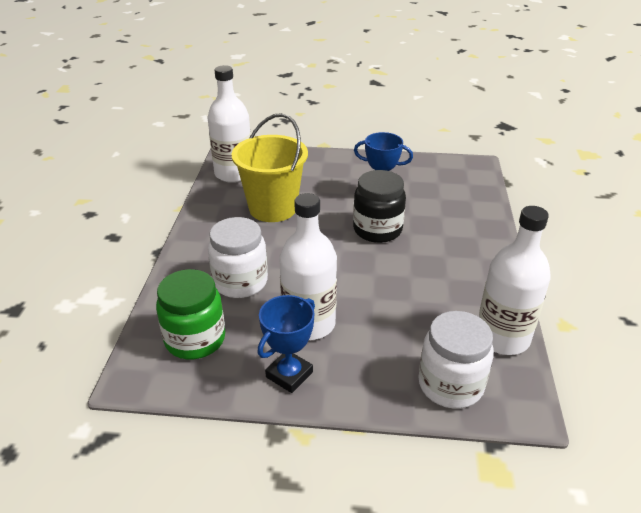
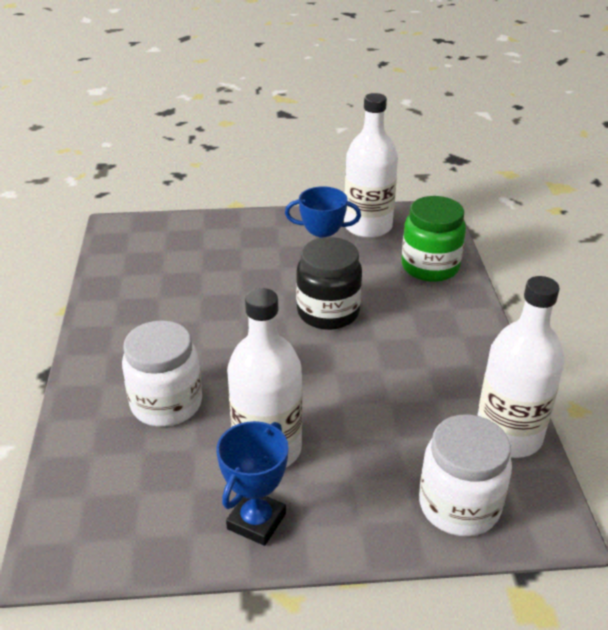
camera: 10 degrees left, 0 degrees up
green jar [156,269,225,359] -> green jar moved to [401,196,466,282]
white bottle [207,65,251,183] -> white bottle moved to [344,93,398,238]
yellow bucket [232,113,308,222] -> none

